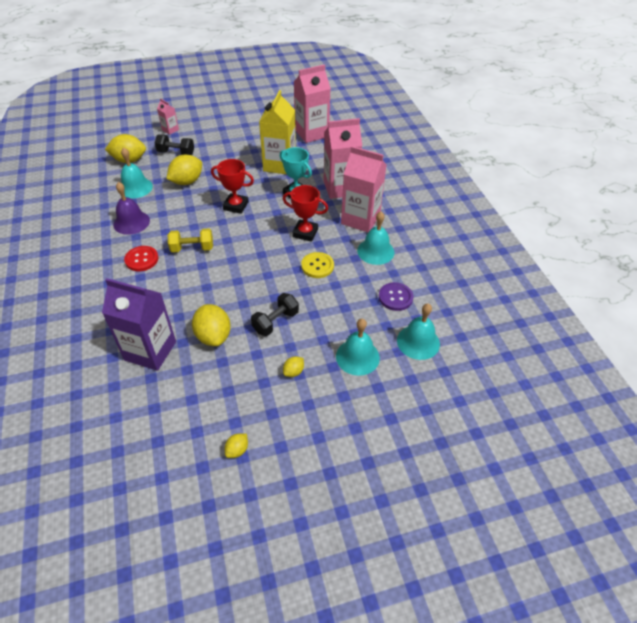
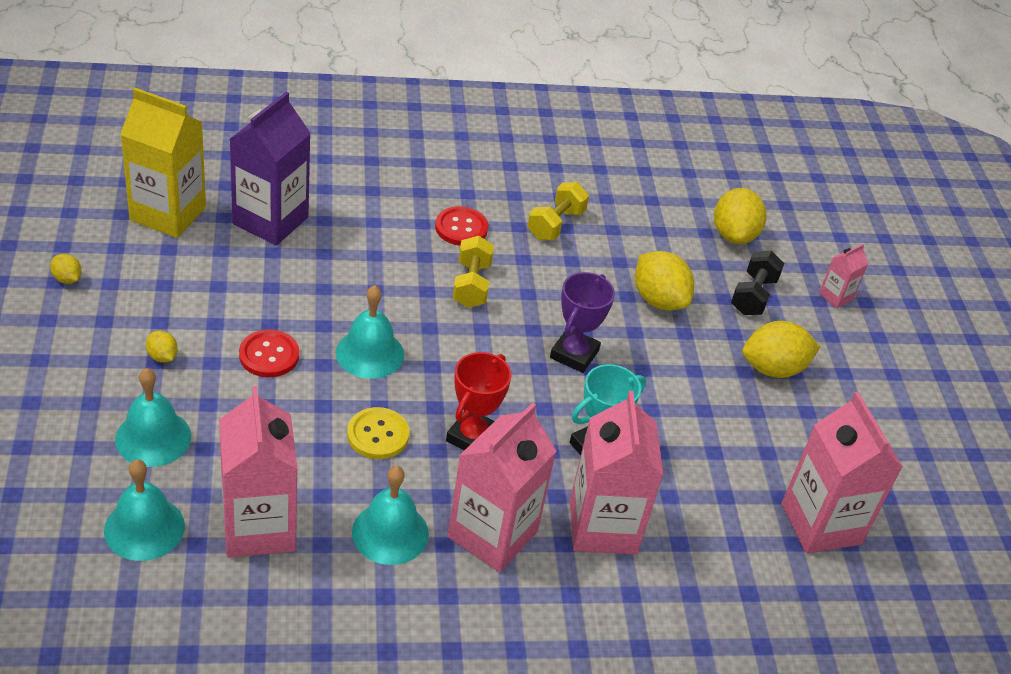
camera: 95 degrees right, 5 degrees down
purple bell [113,182,150,235] -> yellow dumbbell [528,182,589,240]
turquoise bell [121,147,153,199] -> turquoise bell moved to [336,285,404,379]
yellow lemon [192,304,231,346] -> yellow lemon moved to [742,321,820,378]
red trophy [211,159,254,214] -> purple trophy [550,272,615,373]
black dumbbell [251,293,299,336] -> red button [239,330,299,377]
yellow carton [259,90,296,174] -> yellow carton moved to [120,88,206,238]
purple button [379,282,414,311] -> pink carton [219,386,297,558]

